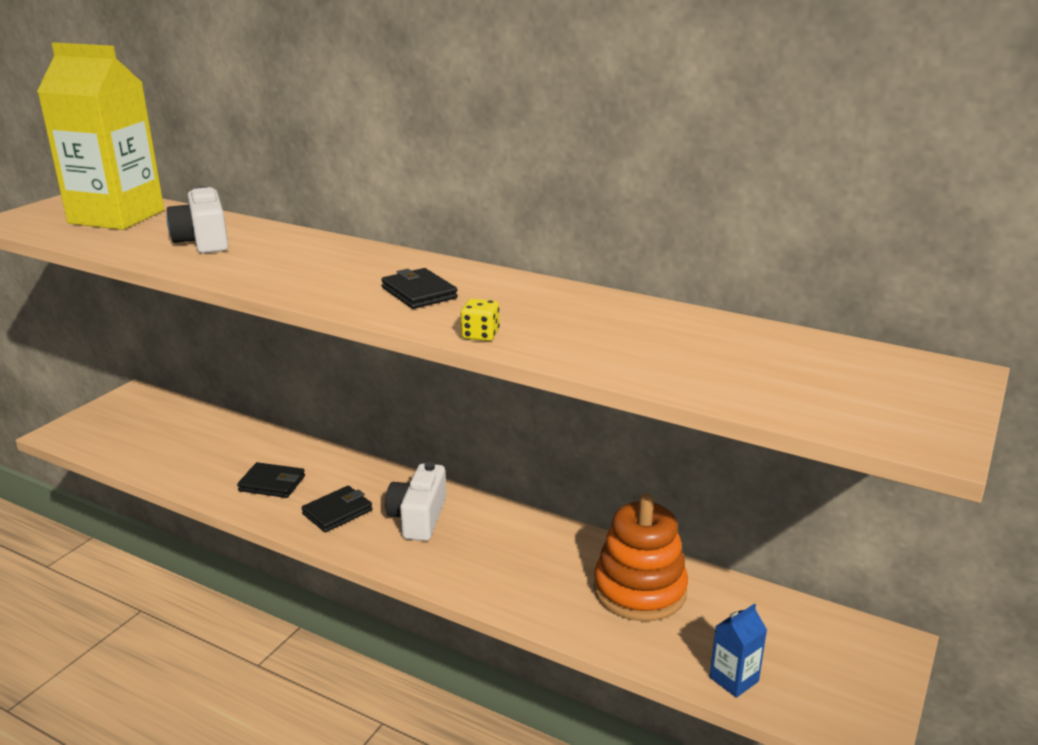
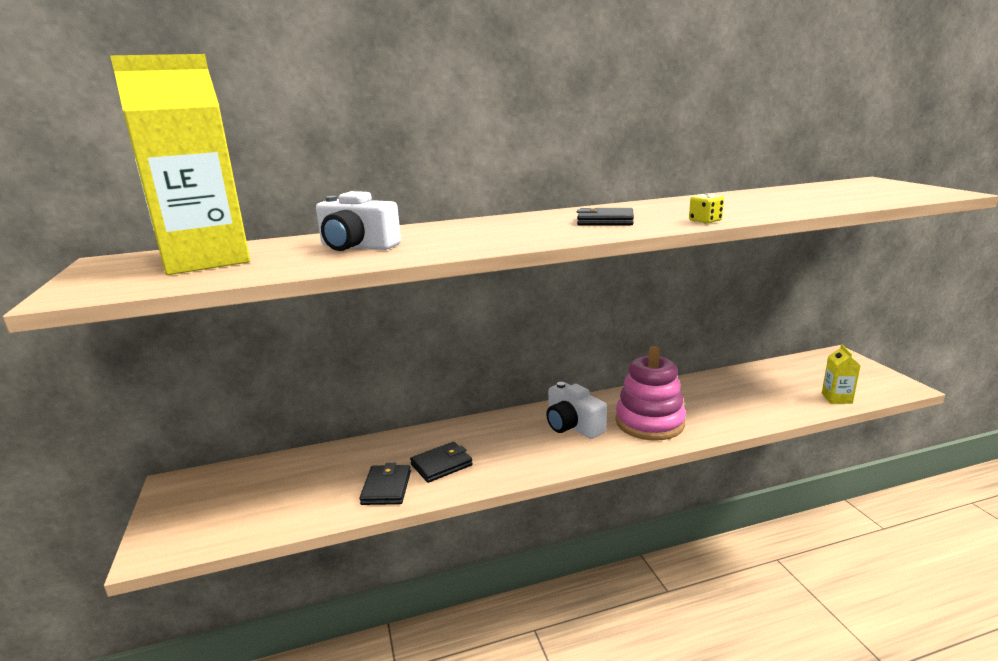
camera: 45 degrees left, 5 degrees down
black wallet [302,486,373,532] -> black wallet moved to [359,463,411,505]
orange stacking toy [594,494,688,621] -> none
blue carton [710,603,767,698] -> yellow carton [822,345,861,404]
none -> pink stacking toy [615,346,686,441]

